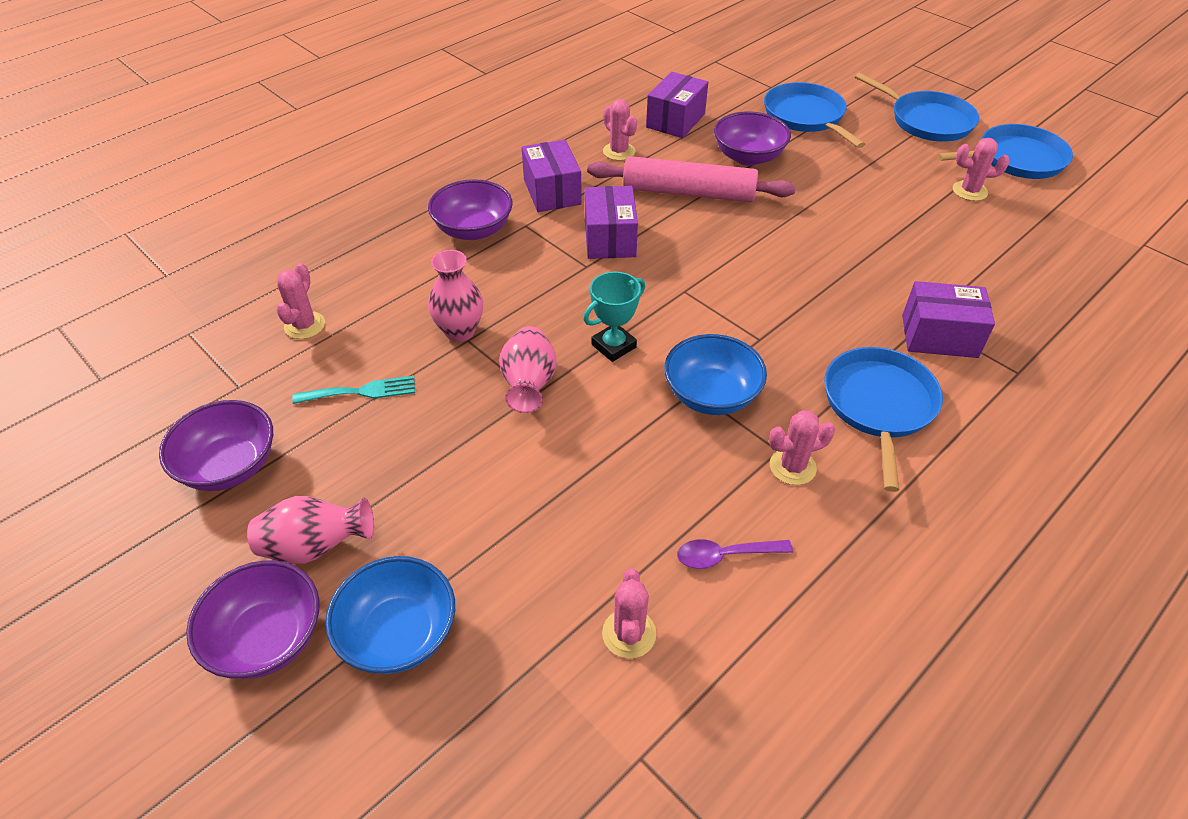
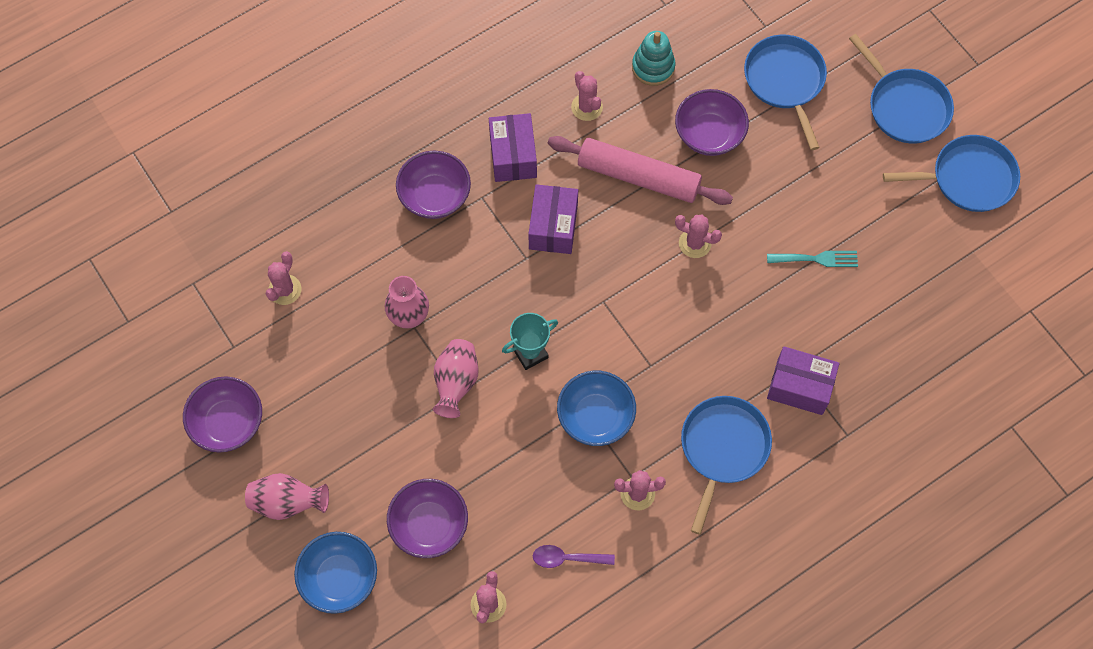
camera: 10 degrees right, 20 degrees up
purple bowl [186,560,320,679] -> purple bowl moved to [387,479,468,558]
turquoise fork [292,376,415,404] -> turquoise fork moved to [767,251,858,267]
purple box [646,72,708,138] -> turquoise stacking toy [632,31,675,86]
pink cactus [953,138,1009,201] -> pink cactus moved to [675,215,722,258]

